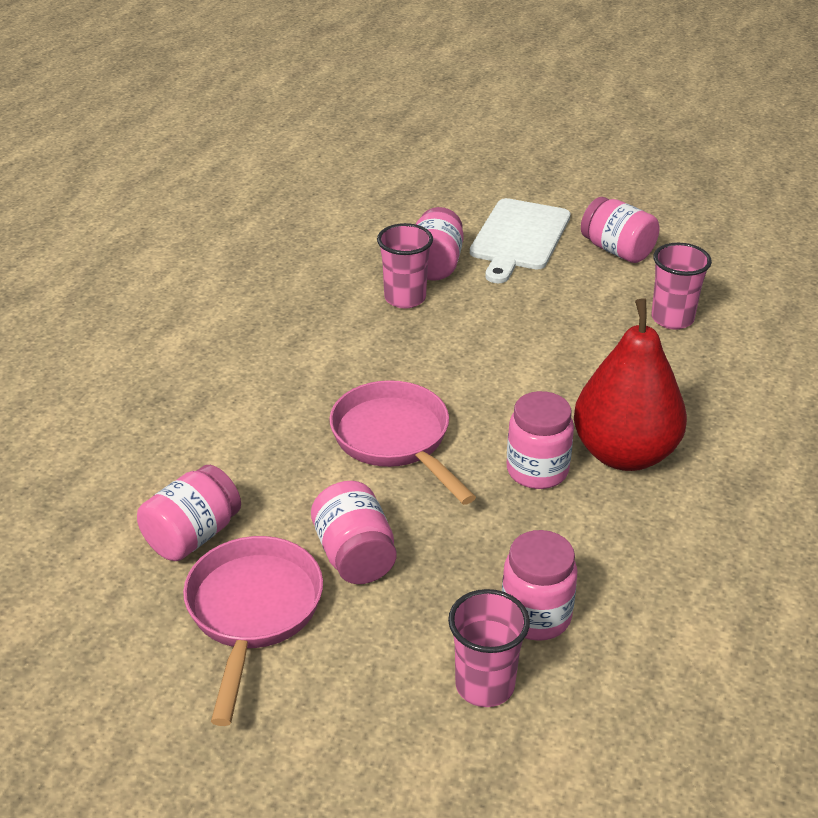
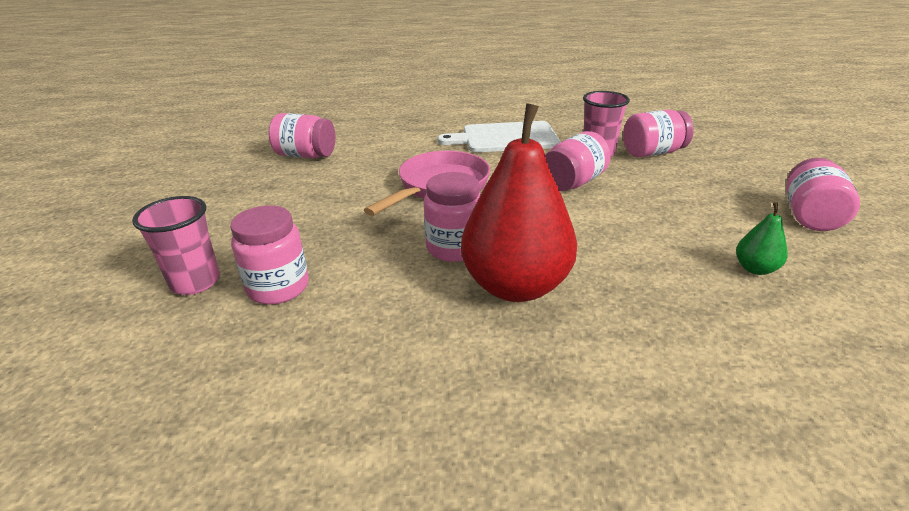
camera: 65 degrees right, 5 degrees down
pink pan [183,536,323,726] -> none
pink jar [311,481,397,584] -> pink jar moved to [545,131,611,191]
white cutting board [470,198,571,283] -> white cutting board moved to [437,121,560,152]
pink cup [651,243,712,329] -> green pear [736,202,788,275]

